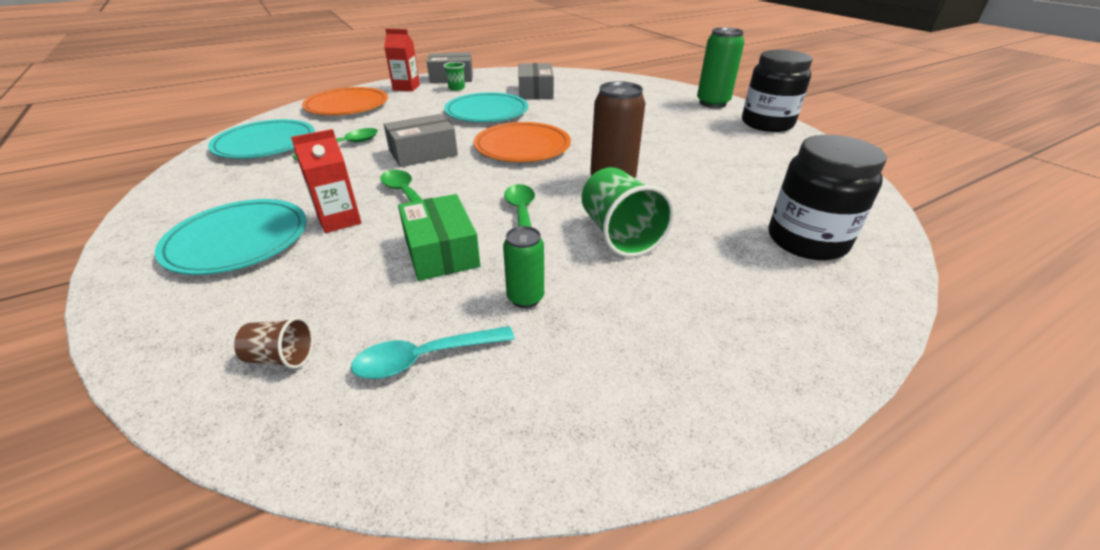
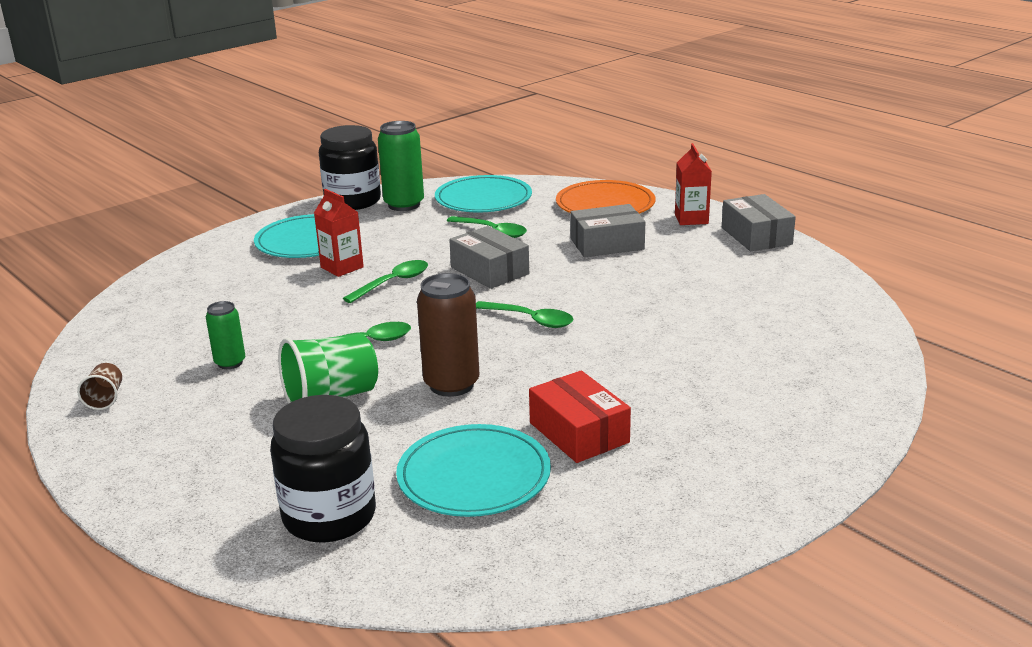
camera: 80 degrees right, 10 degrees down
brown cup [234,317,313,369] -> brown cup moved to [77,363,122,410]
turquoise spoon [351,326,515,379] -> none
green box [398,194,480,281] -> none
green cup [443,62,465,91] -> none
turquoise plate [444,92,528,122] -> turquoise plate moved to [396,424,551,517]
orange plate [474,122,571,162] -> green spoon [476,301,574,328]
grey box [518,63,554,99] -> grey box moved to [570,204,645,257]
green can [697,27,744,108] -> green can moved to [378,121,424,211]
black jar [742,50,813,132] -> black jar moved to [319,125,381,210]
none -> red box [529,371,631,463]

